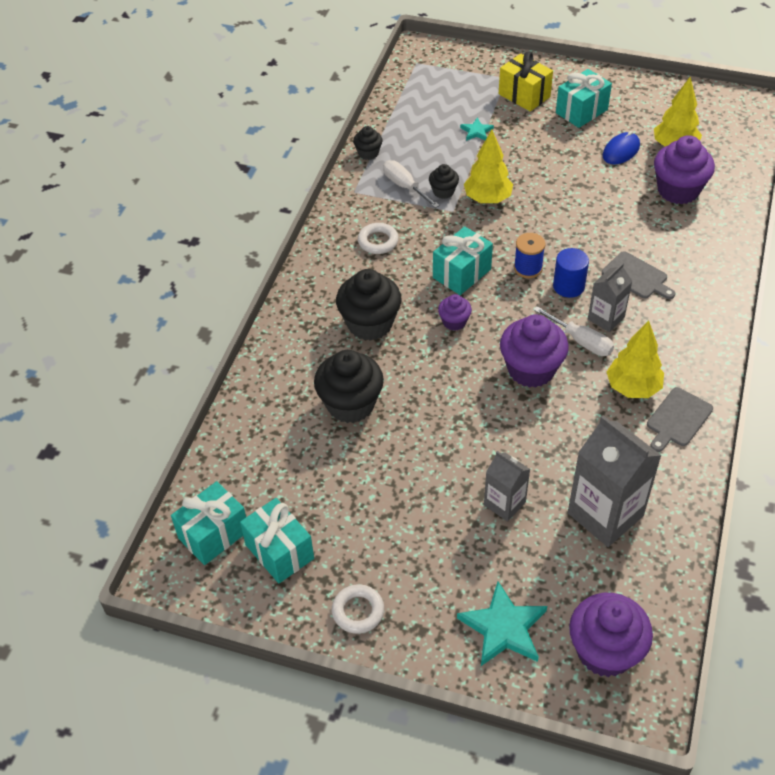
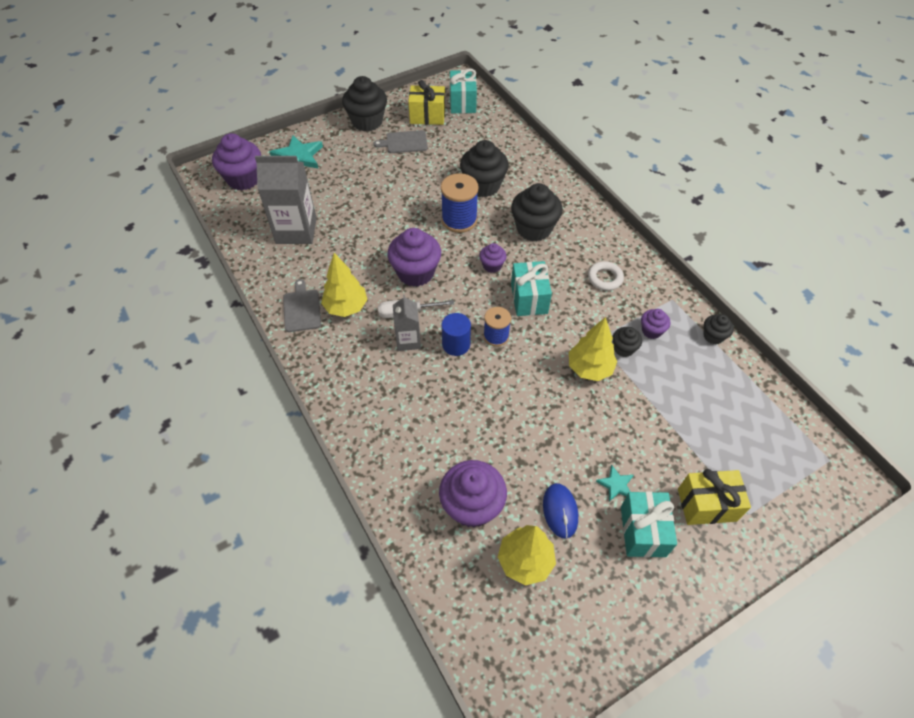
camera: 130 degrees right, 5 degrees up
turquoise gift [240,498,314,583] -> yellow gift [408,80,445,125]
white ring [332,584,384,634] -> black cupcake [342,76,387,131]
white screwdriver [383,160,440,208] -> purple cupcake [641,309,670,339]
turquoise star [460,118,494,141] -> turquoise star moved to [596,465,634,502]
grey carton [484,451,530,522] -> none
grey cutting board [602,251,675,299] -> grey cutting board moved to [373,130,428,153]
none -> blue spool [441,173,479,233]

